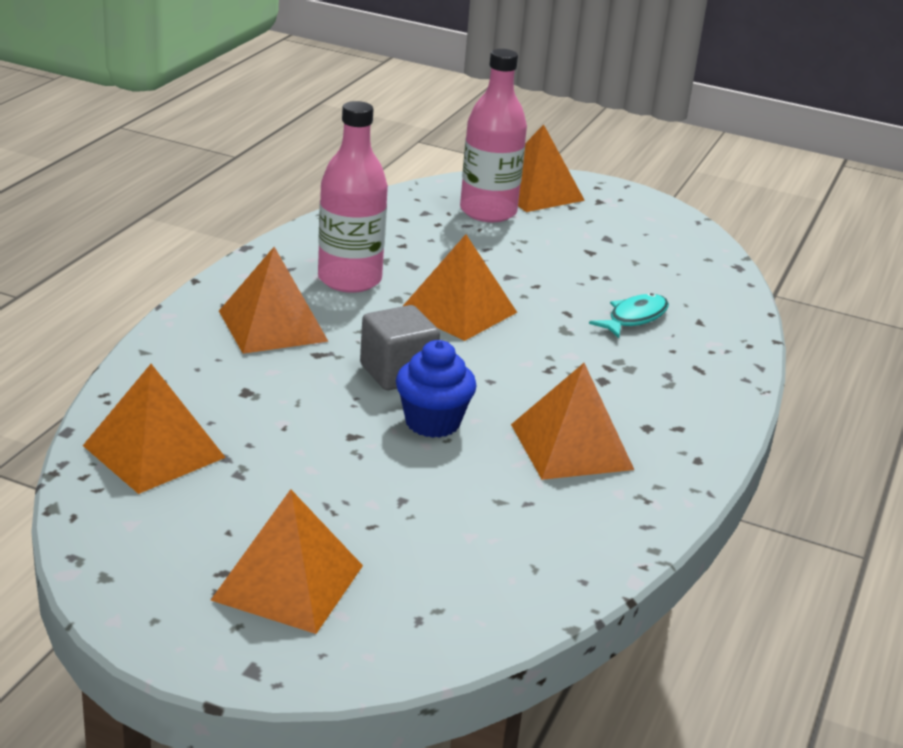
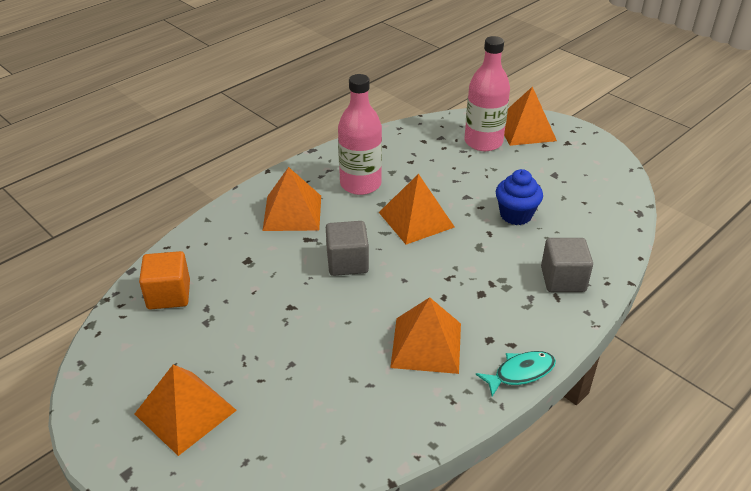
camera: 25 degrees right, 10 degrees up
orange pyramid [83,364,226,494] -> orange cube [139,251,190,310]
blue cupcake [396,340,477,438] -> blue cupcake moved to [496,169,543,225]
turquoise fish [589,293,669,338] -> turquoise fish moved to [476,351,556,397]
none -> grey cube [541,238,593,292]

